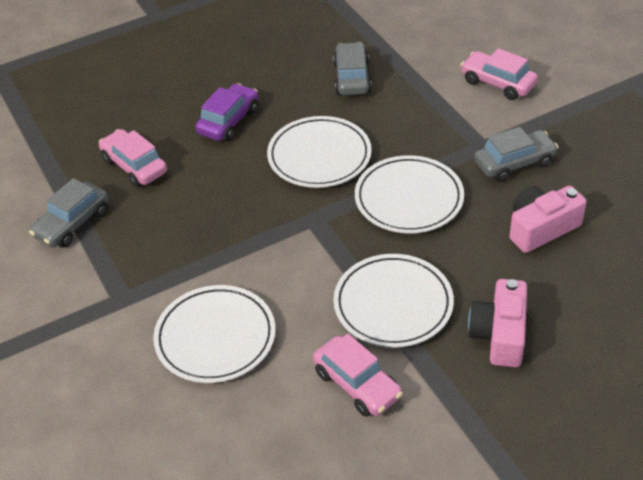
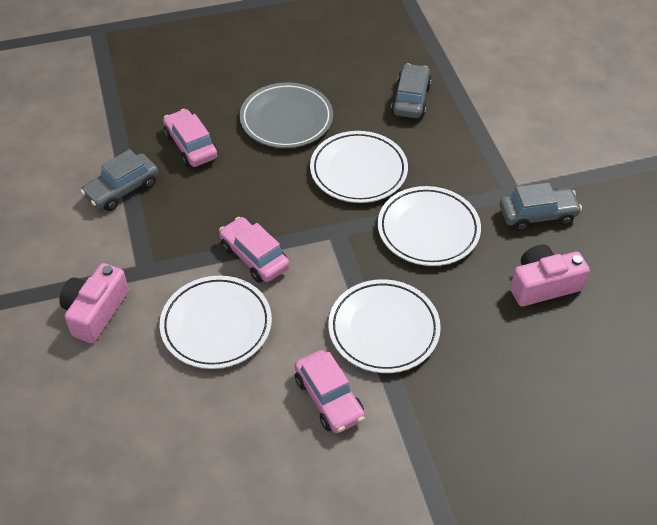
camera: 10 degrees right, 5 degrees up
purple car [195,83,258,141] -> grey plate [240,82,333,148]
pink car [461,48,538,100] -> pink car moved to [219,217,290,283]
pink camera [468,279,527,367] -> pink camera moved to [59,263,129,343]

